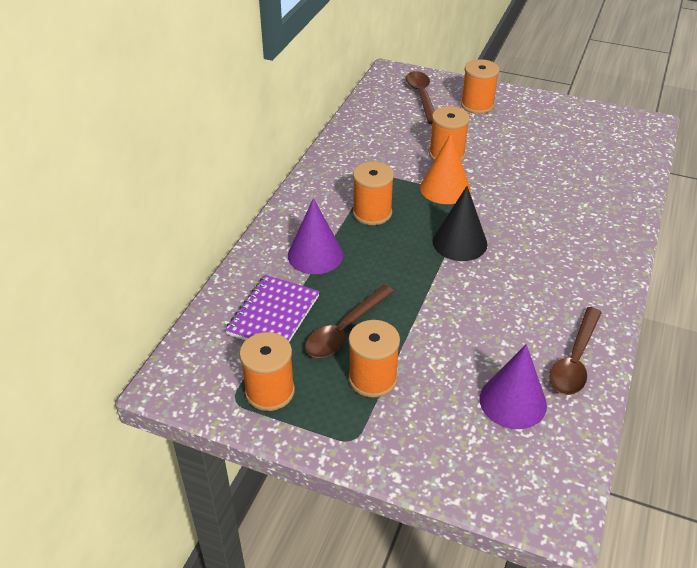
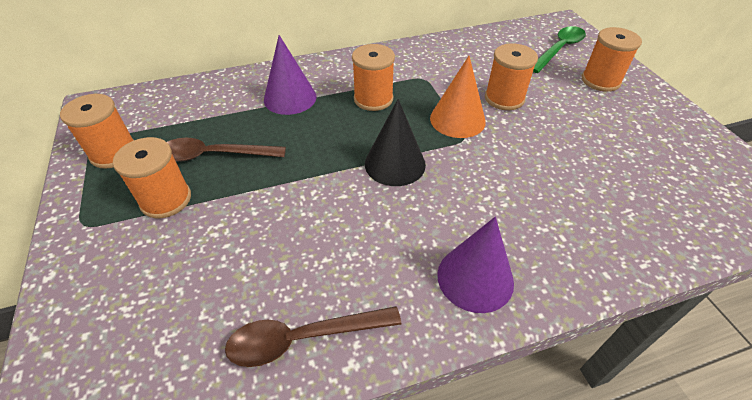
camera: 50 degrees right, 5 degrees up
purple notebook [225,275,320,342] -> none
brown spoon [406,71,435,124] -> green spoon [533,26,586,73]
purple cone [480,344,547,429] -> purple cone moved to [437,217,514,313]

